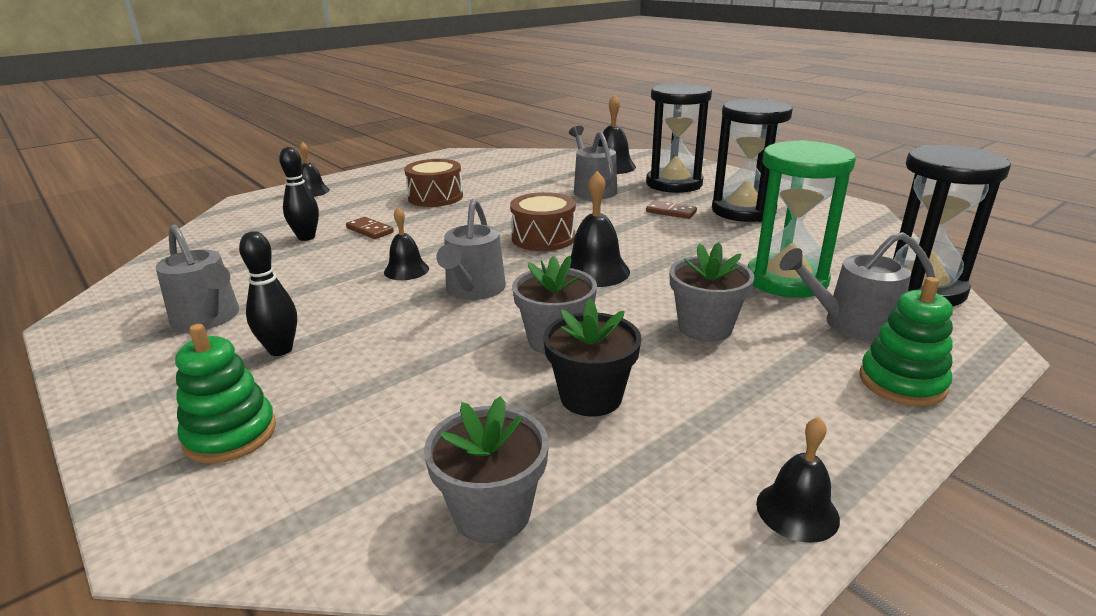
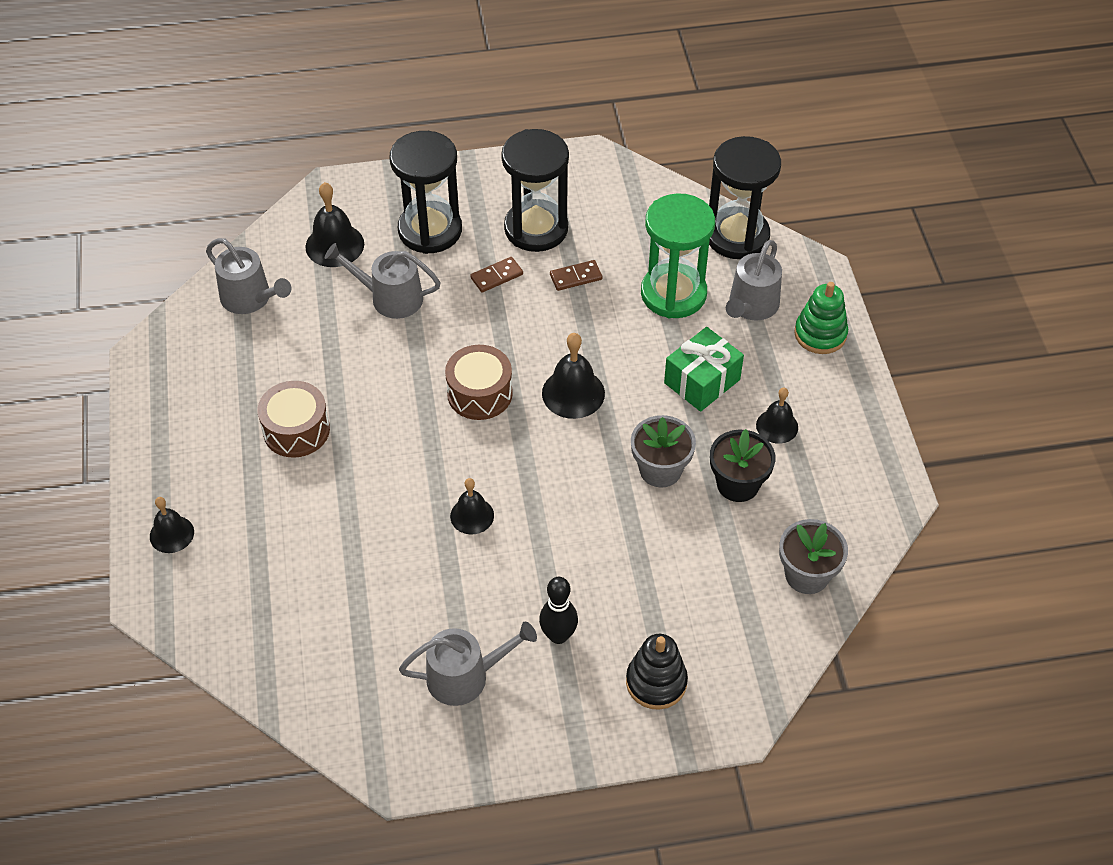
camera: 60 degrees left, 25 degrees up
green stacking toy [175,324,276,463] -> black stacking toy [626,634,688,710]
black bowling pin [279,147,319,241] -> none
brown domino [346,217,394,239] -> brown domino moved to [550,260,602,291]
grey watering can [436,199,506,300] -> grey watering can moved to [206,238,291,314]
grey flower pot [670,242,754,342] -> green gift [664,327,744,412]
black bell [756,417,840,543] -> black bell moved to [756,387,798,444]

